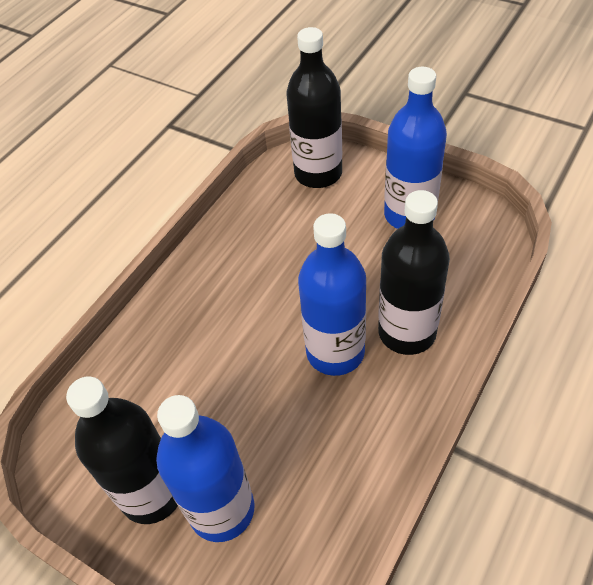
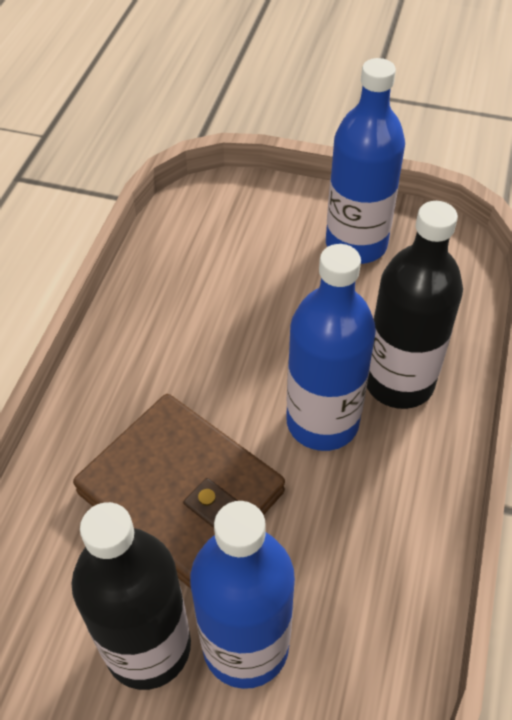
camera: 20 degrees left, 0 degrees up
black bottle [286,27,342,188] -> none
none -> brown wallet [73,394,285,588]

